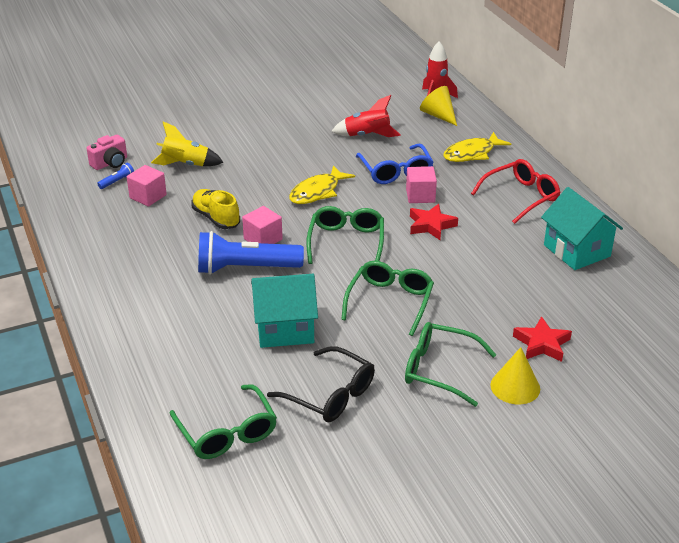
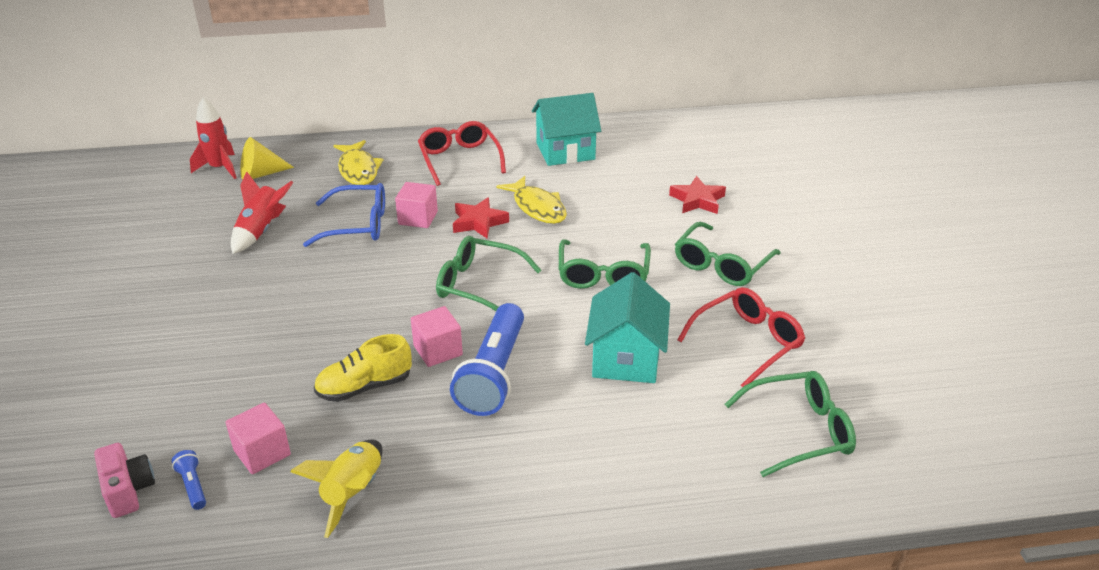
camera: 75 degrees left, 0 degrees up
yellow rocket [151,121,224,166] -> yellow rocket moved to [290,440,382,538]
black glasses [267,346,375,422] -> red glasses [677,287,805,387]
yellow fish [289,165,355,204] -> yellow fish moved to [496,176,567,224]
green glasses [341,261,434,336] -> green glasses turned 120 degrees counterclockwise [559,240,651,289]
yellow cone [490,347,540,404] -> none

